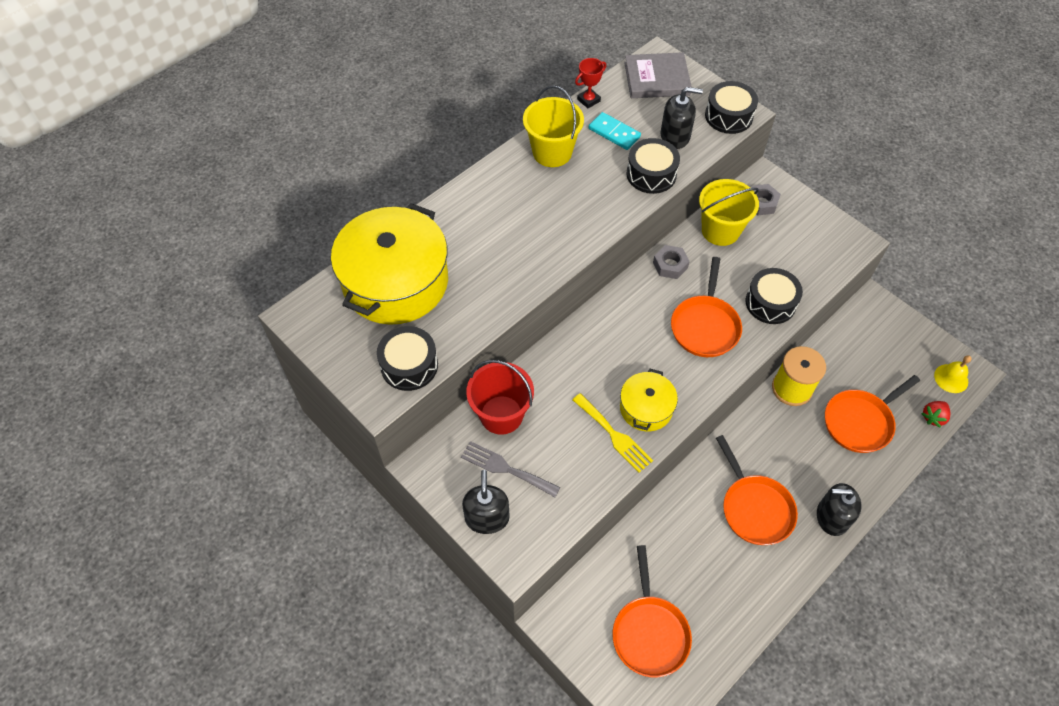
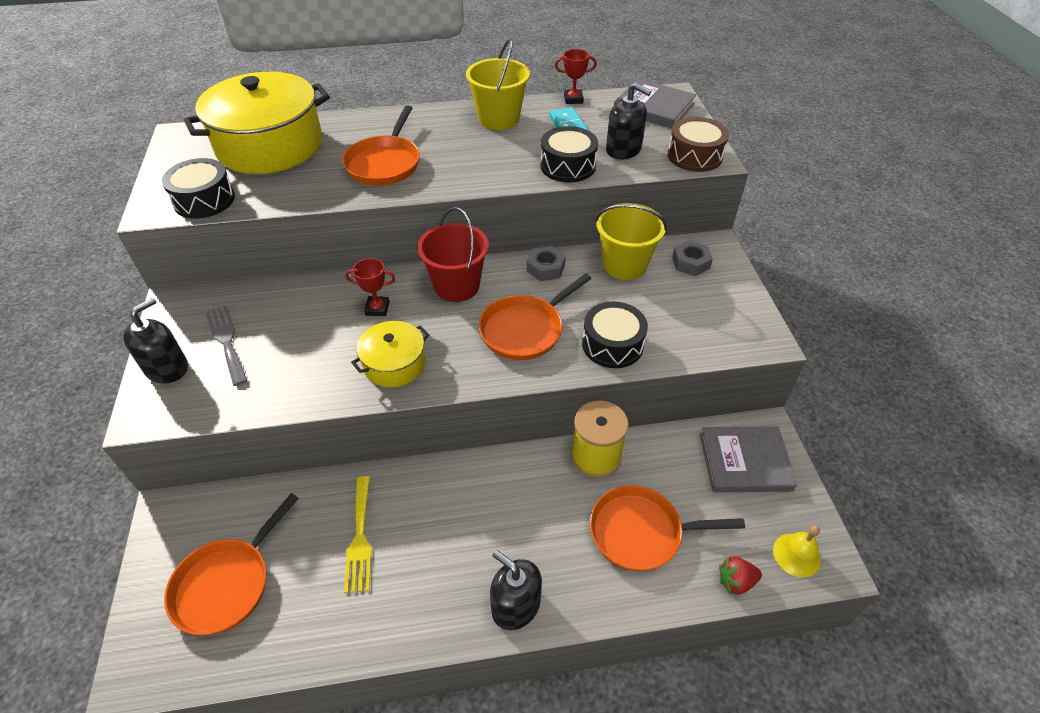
camera: 35 degrees right, 10 degrees down
red bucket [466,360,534,435] -> red bucket moved to [417,207,489,302]
yellow fork [572,393,653,473] -> yellow fork moved to [344,476,372,593]
black drum [705,81,758,134] -> brown drum [668,117,729,172]
orange pan [716,435,798,545] -> orange pan moved to [342,105,420,185]
none -> red trophy [345,258,396,316]
none -> grey book [700,426,797,492]

